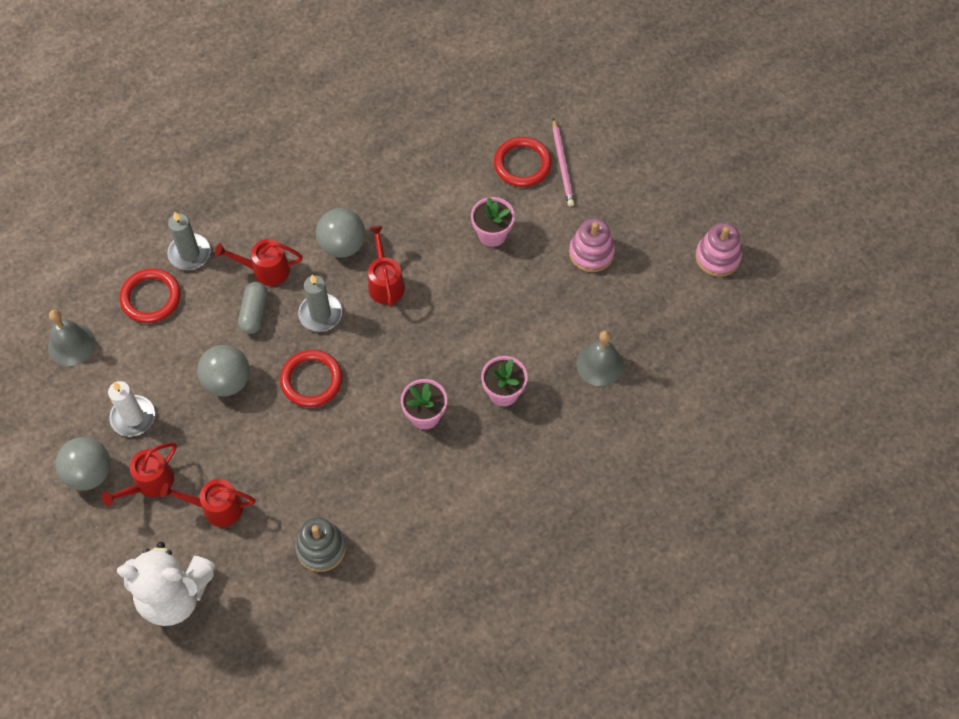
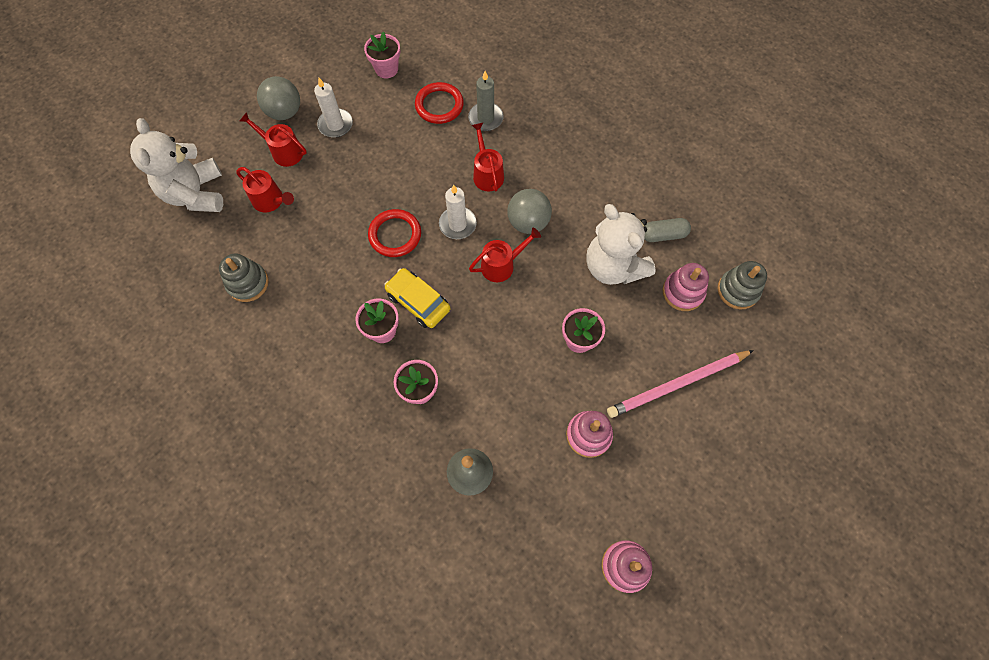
camera: 75 degrees right, 5 degrees up
grey bell [48,310,95,366] -> pink flower pot [364,31,400,78]
red watering can [161,479,256,527] -> red watering can turned 135 degrees clockwise [236,167,294,212]
grey ball [197,345,250,397] -> none
grey capsule [238,282,268,334] -> grey capsule moved to [644,218,691,242]
grey candle [298,275,342,332] -> white candle [439,185,477,239]
red ring [494,137,552,187] -> none
pink pencil [553,118,574,206] -> pink pencil [607,350,754,418], size x1.57
none -> yellow car [384,268,450,328]
none -> white teddy bear [586,204,655,285]
none -> pink stacking toy [662,263,709,311]
none -> grey stacking toy [718,261,767,309]

